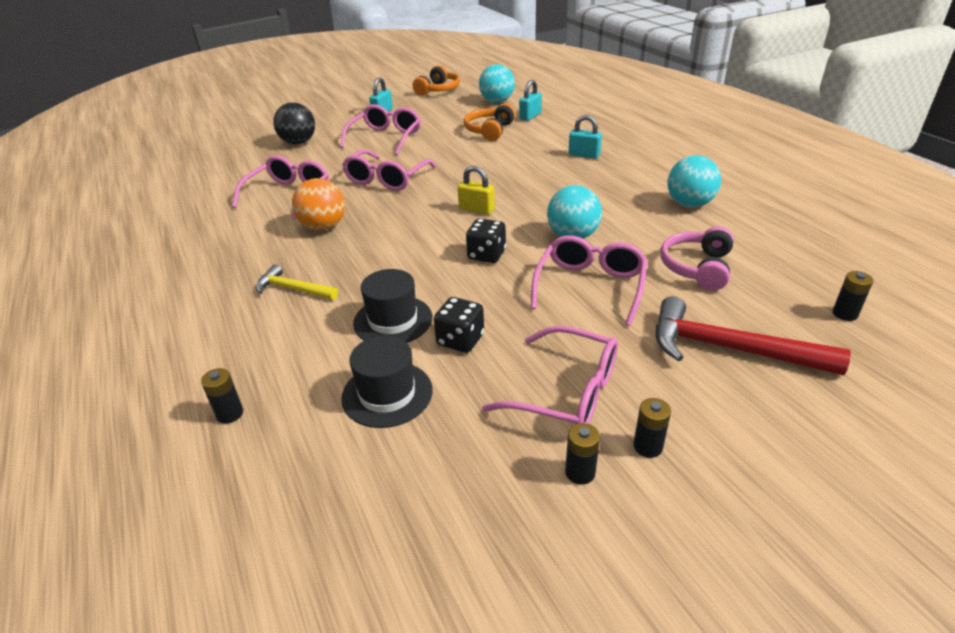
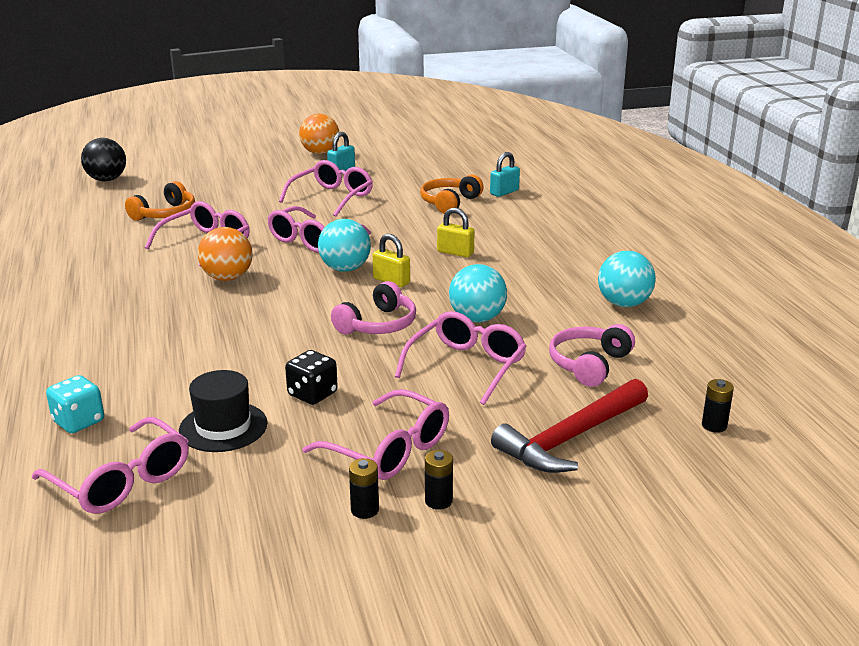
camera: 10 degrees right, 10 degrees down
black battery [201,368,243,424] -> turquoise dice [46,375,104,433]
yellow hammer [256,264,338,300] -> none
black ball [273,102,315,145] -> black ball moved to [81,138,126,181]
black hat [353,269,432,343] -> none
orange headphones [413,65,460,96] -> orange headphones moved to [125,181,195,221]
black dice [466,218,506,263] -> pink headphones [331,281,416,334]
turquoise ball [479,64,515,103] -> turquoise ball moved to [318,219,371,272]
turquoise padlock [568,115,602,159] -> none
red hammer [656,296,851,375] -> red hammer turned 75 degrees counterclockwise [491,379,648,473]
none -> pink glasses [32,417,189,514]
none -> orange ball [299,114,339,154]
none -> yellow padlock [437,208,475,257]

